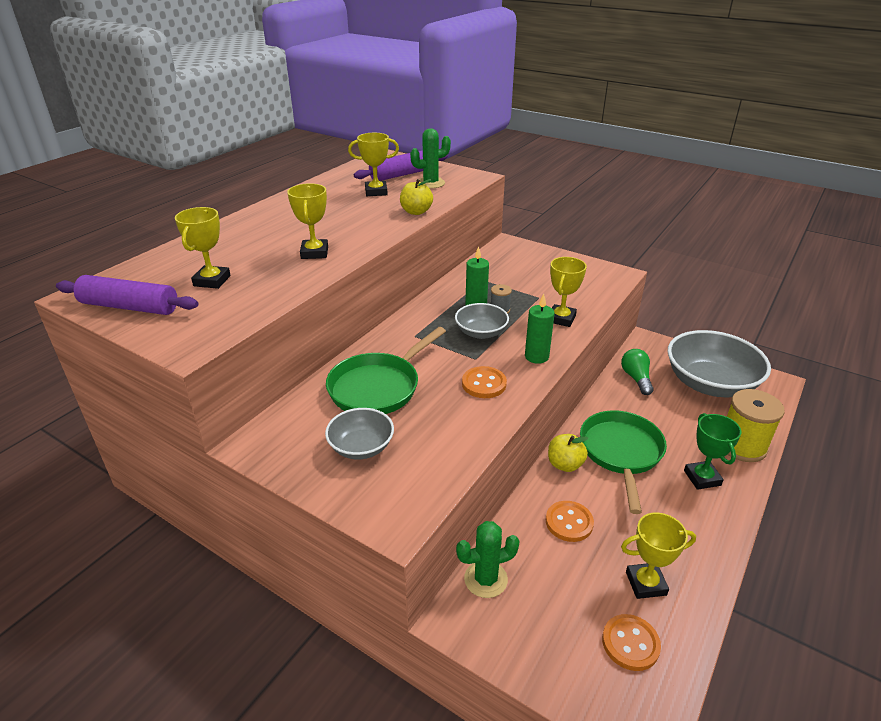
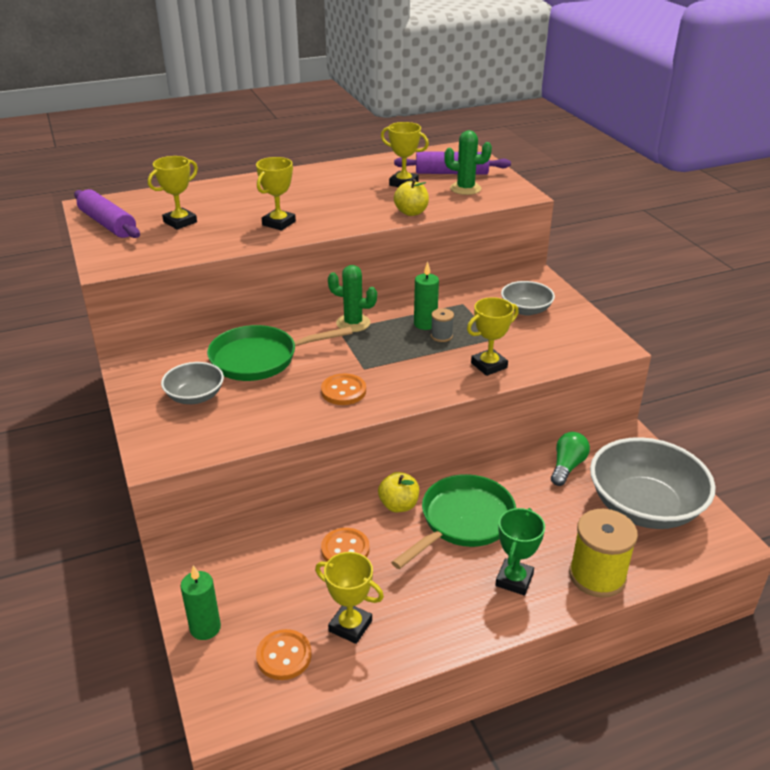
camera: 35 degrees right, 0 degrees up
grey bowl [455,303,509,339] -> grey bowl moved to [501,281,555,316]
green cactus [456,521,520,598] -> green cactus moved to [328,265,377,332]
green candle [525,294,555,364] -> green candle moved to [180,565,221,640]

